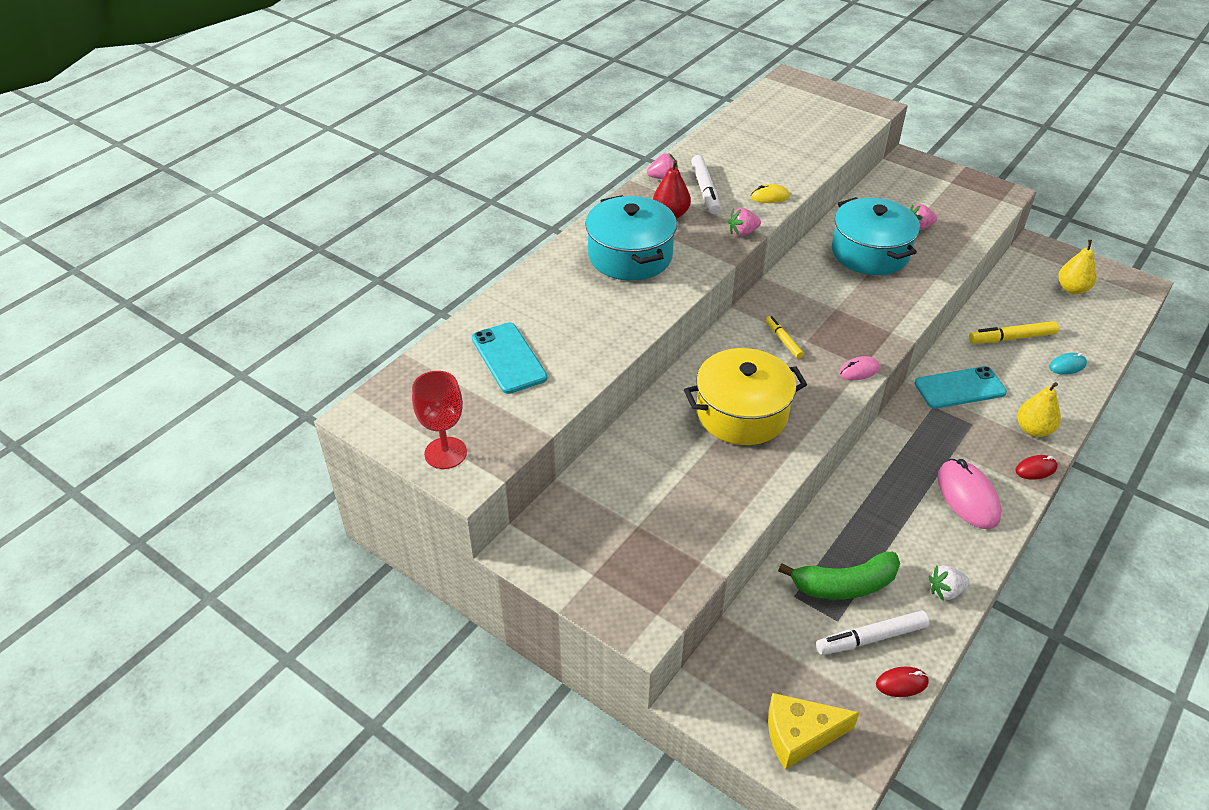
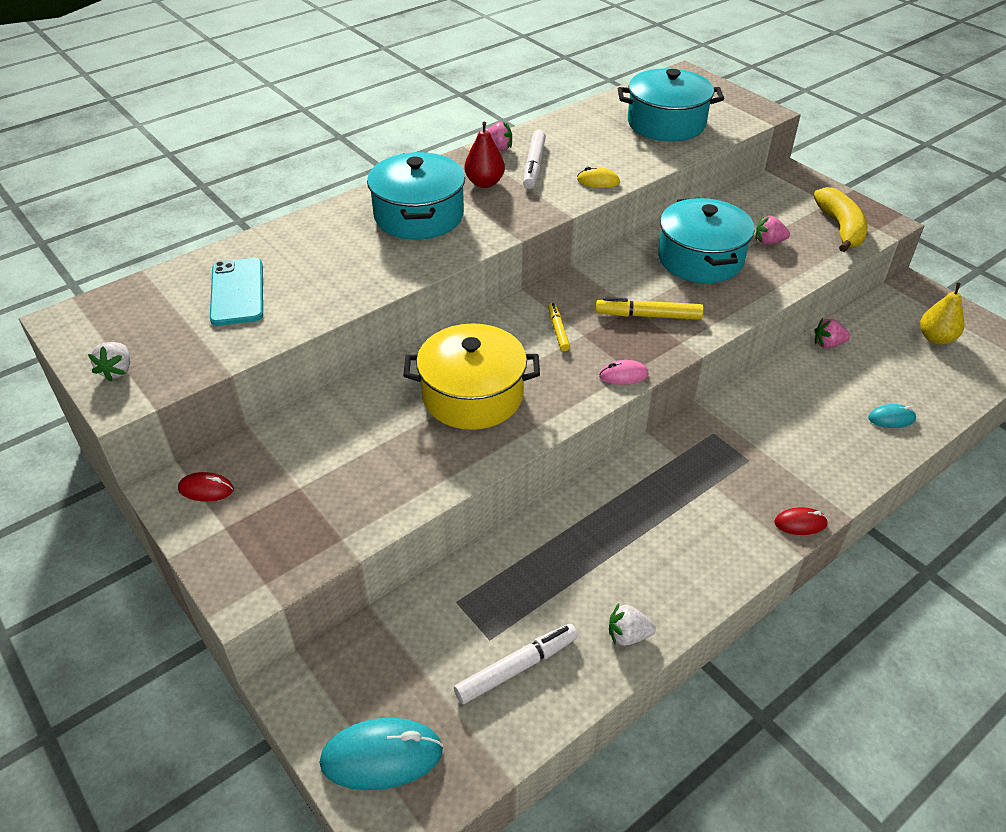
camera: 15 degrees right, 0 degrees up
red goblet [412,371,467,469] -> white strawberry [88,342,130,381]
pink strawberry [728,208,761,236] -> pink strawberry moved to [814,318,850,348]
yellow cheese [768,693,860,770] -> turquoise mouse [320,718,443,790]
green banana [778,552,900,599] -> none
white marker [816,611,930,655] -> white marker turned 150 degrees clockwise [454,624,578,704]
red mouse [876,667,929,697] -> red mouse moved to [178,472,234,502]
turquoise phone [914,366,1007,409] -> none
pink mouse [937,459,1001,529] -> none
yellow marker [969,321,1059,344] -> yellow marker moved to [596,297,704,320]
yellow pear [1017,382,1061,437] -> none
none -> turquoise pot [618,68,724,142]
none -> yellow banana [813,187,868,252]

